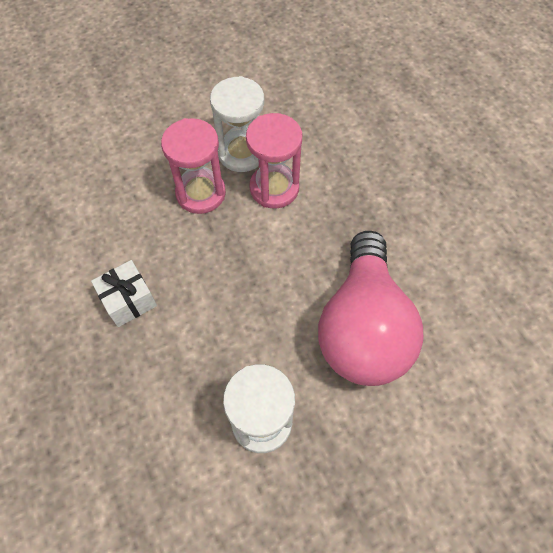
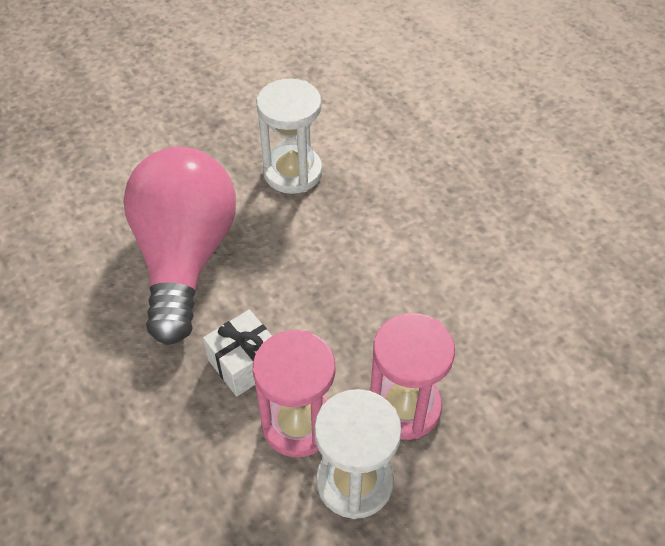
camera: 175 degrees right, 10 degrees down
white gift [91,260,157,327] -> white gift moved to [203,309,272,396]

